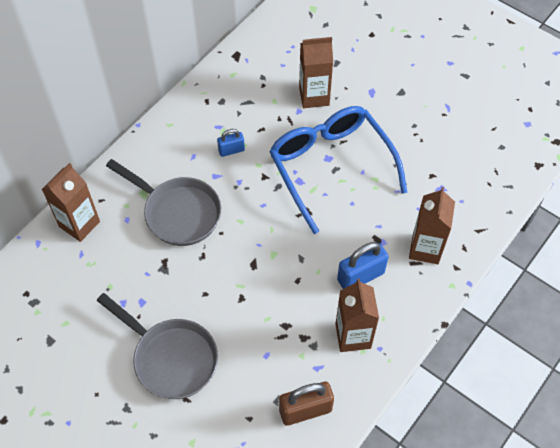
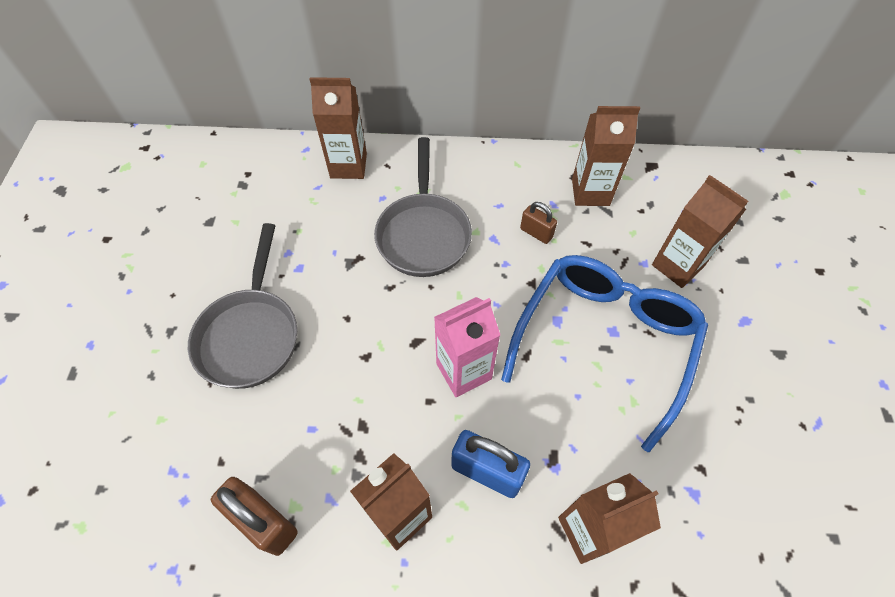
camera: 55 degrees right, 0 degrees up
blue padlock [217,129,245,157] -> brown padlock [520,202,557,244]
none -> pink carton [434,297,500,397]
none -> brown carton [572,106,640,206]

